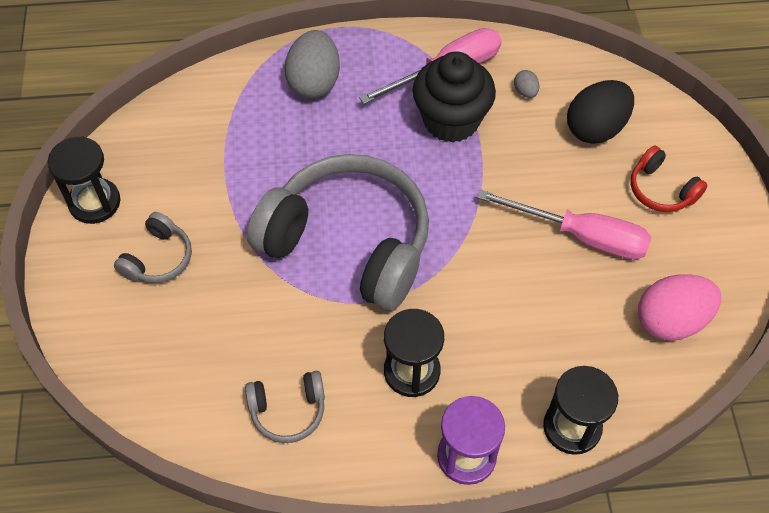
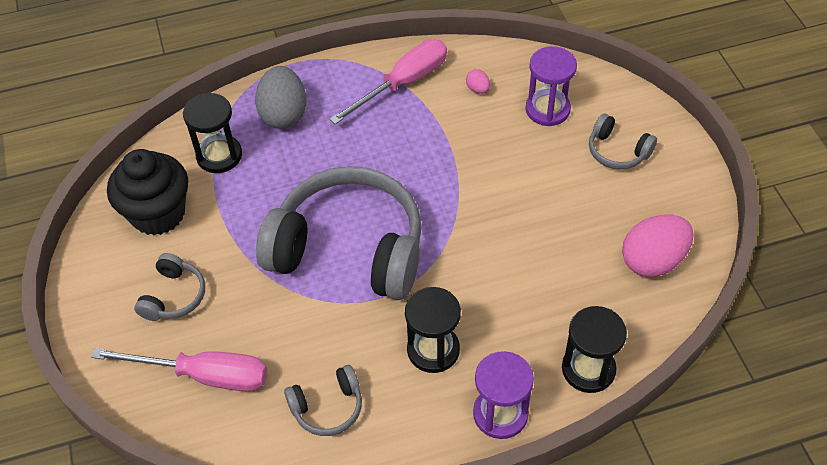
camera: 10 degrees left, 5 degrees down
black hourglass [47,137,120,224] -> black hourglass moved to [183,93,242,173]
black cupcake [412,51,496,143] -> black cupcake moved to [107,149,188,235]
pink screwdriver [477,190,651,260] -> pink screwdriver moved to [91,348,267,392]
grey egg [514,70,540,98] -> pink egg [466,69,490,94]
black egg [567,80,634,144] -> purple hourglass [525,46,577,126]
red headphones [631,145,707,212] -> grey headphones [589,113,657,170]

